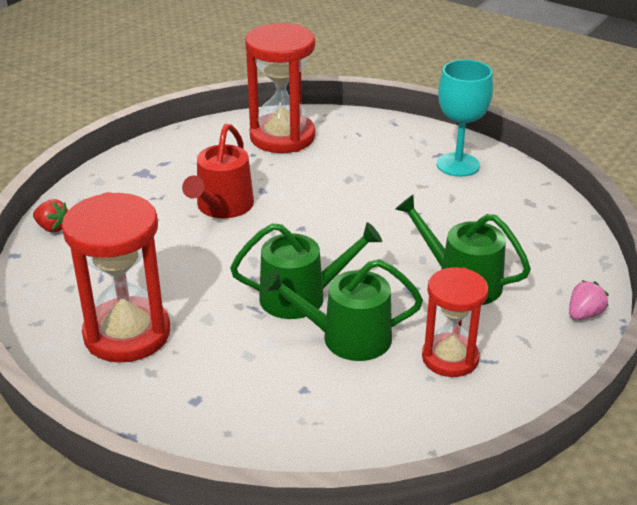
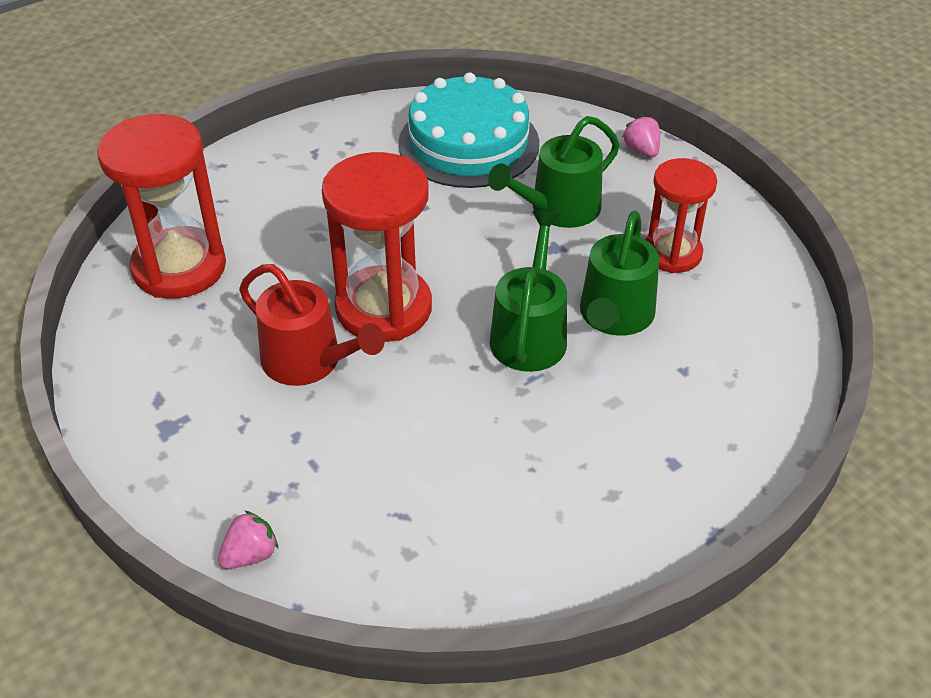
camera: 70 degrees left, 10 degrees up
red strawberry [33,199,68,233] -> pink strawberry [218,510,278,569]
red hourglass [62,192,170,363] -> red hourglass moved to [322,152,432,342]
turquoise goblet [437,60,493,177] -> none
none -> turquoise cake [398,72,539,188]

